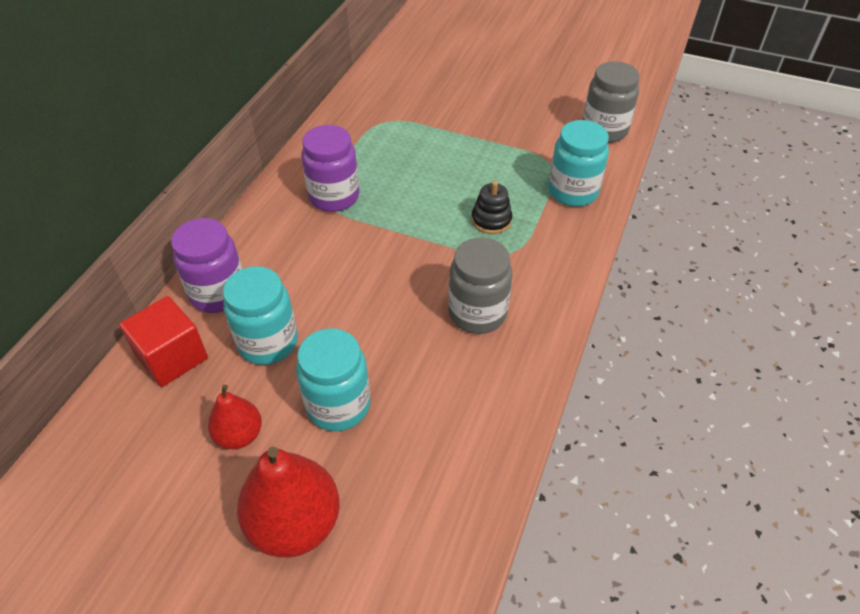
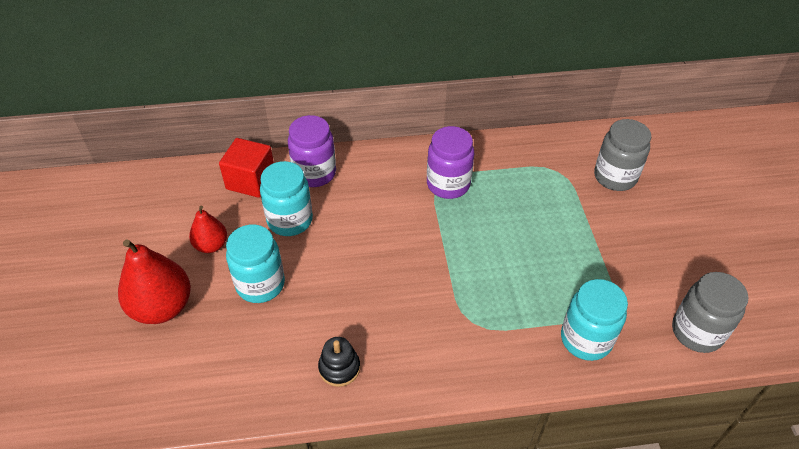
camera: 60 degrees right, 0 degrees up
grey jar [448,238,512,334] -> grey jar moved to [594,119,651,191]
black stacking toy [471,181,512,234] -> black stacking toy moved to [318,337,360,387]

